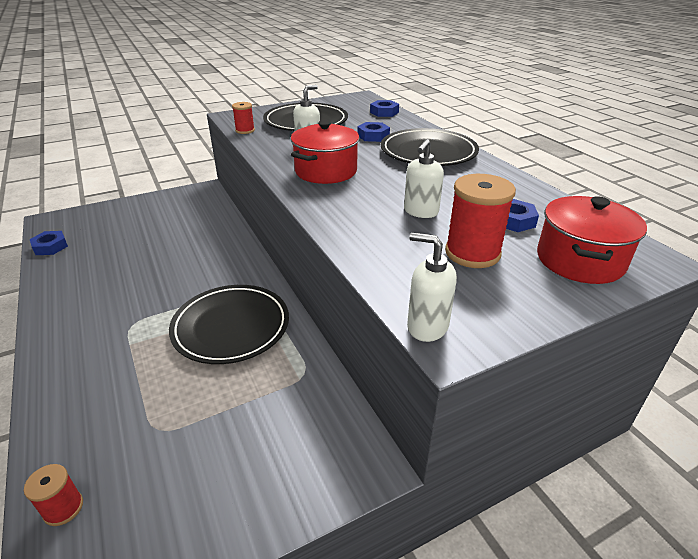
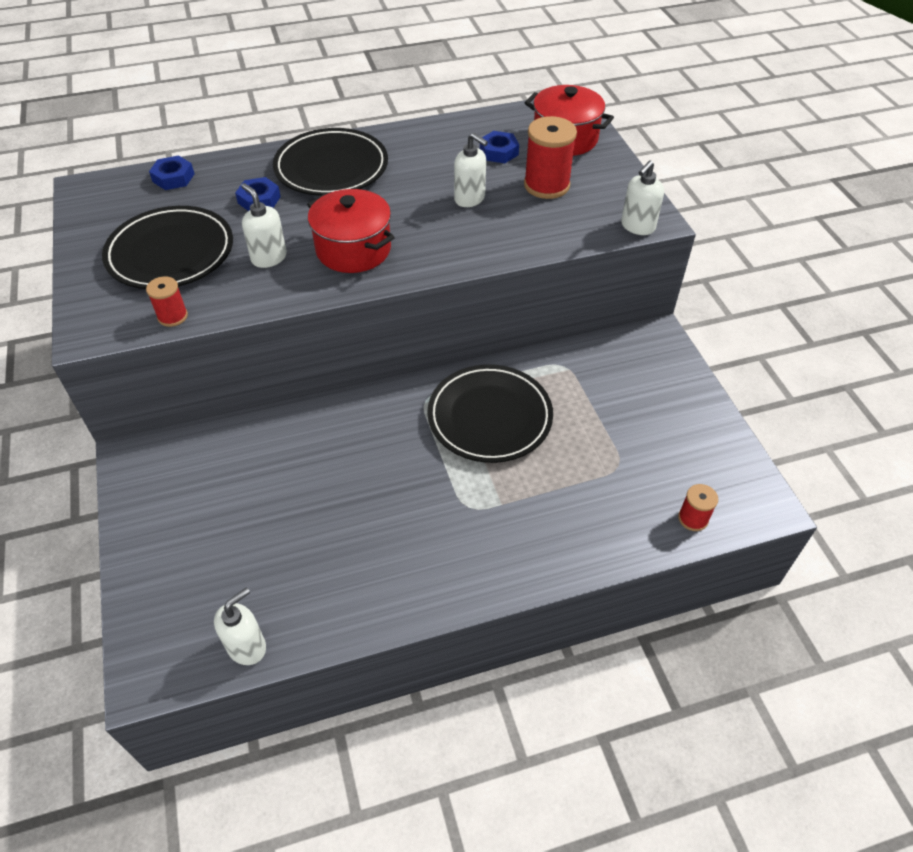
camera: 80 degrees left, 15 degrees up
blue nut [30,231,68,255] -> white soap dispenser [214,587,266,665]

